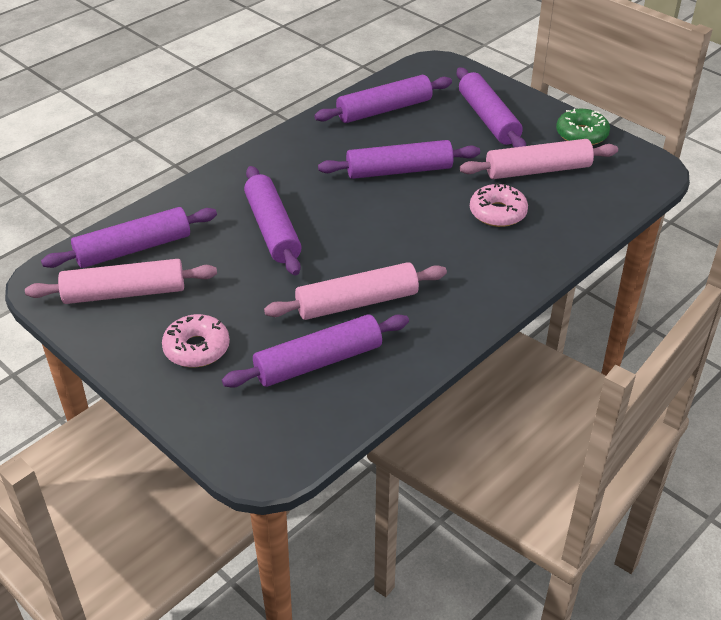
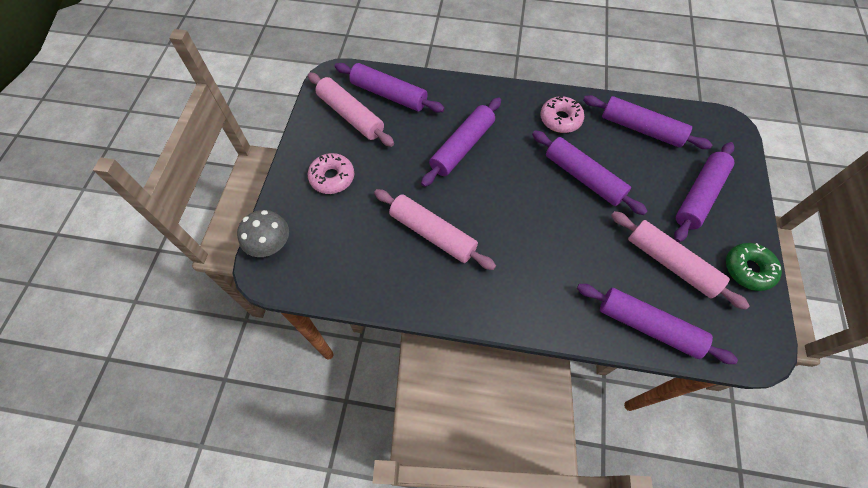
camera: 55 degrees right, 20 degrees up
purple rolling pin [222,314,409,388] -> purple rolling pin moved to [577,284,738,364]
pink donut [470,183,528,227] -> pink donut moved to [540,96,584,133]
none -> grey mushroom [237,210,289,257]

